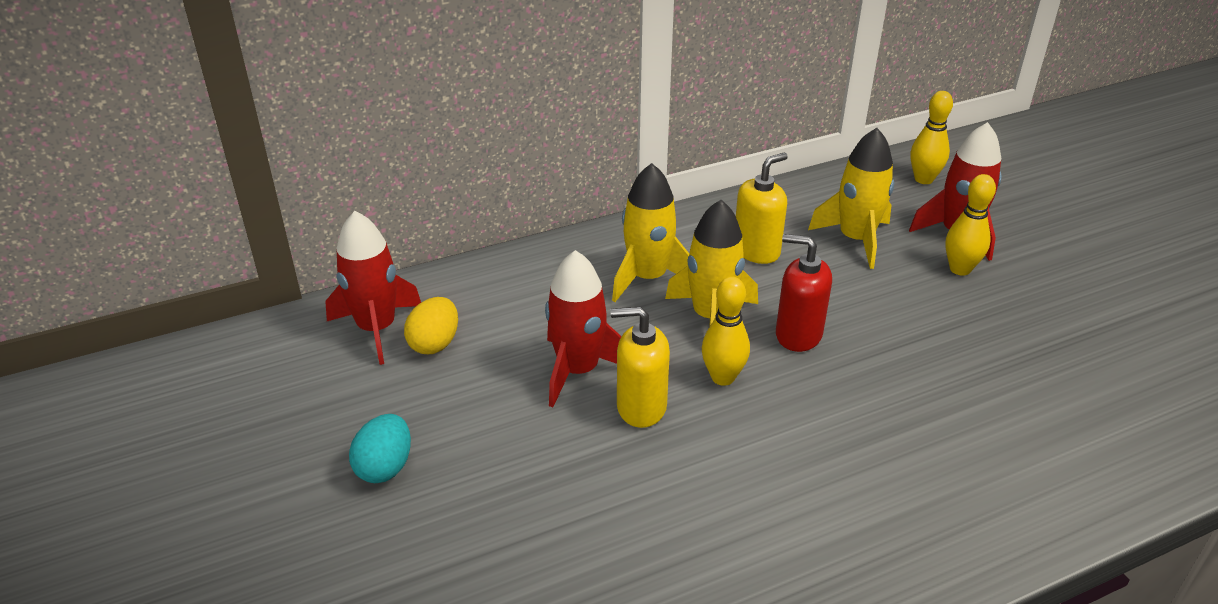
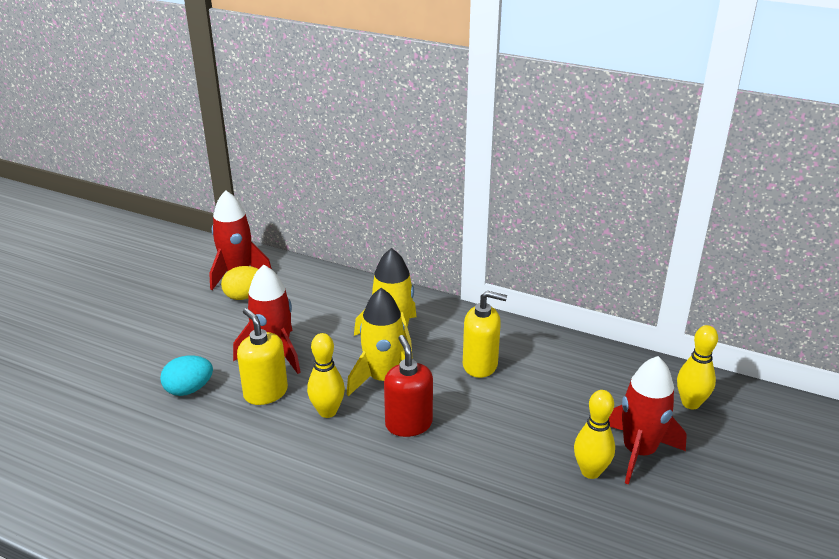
camera: 50 degrees right, 5 degrees down
turquoise egg [349,414,411,483] -> turquoise egg moved to [160,355,213,396]
yellow rocket [808,128,894,269] -> none

